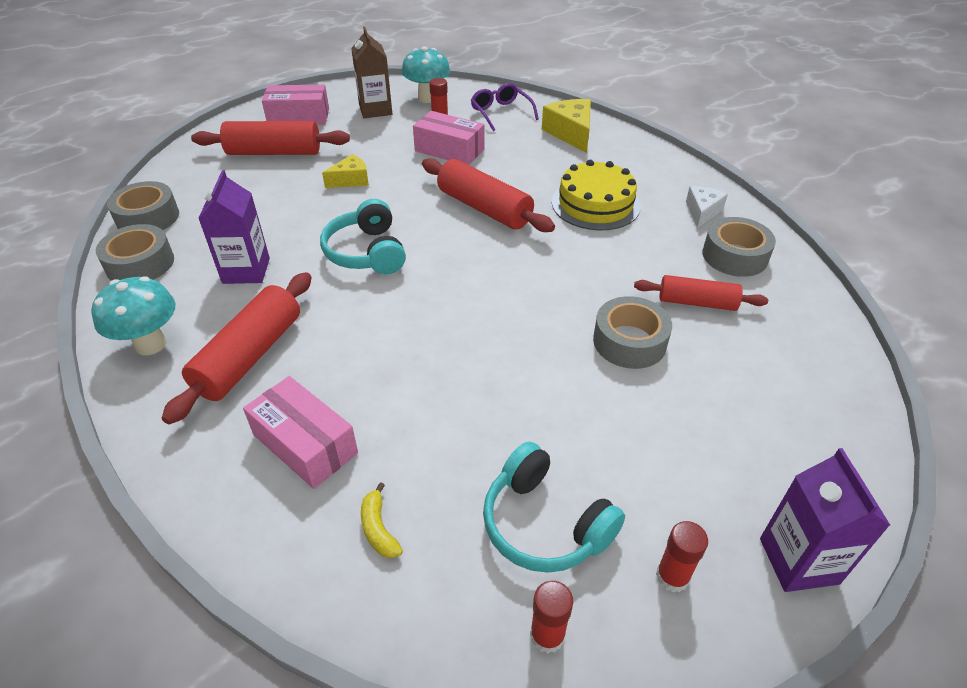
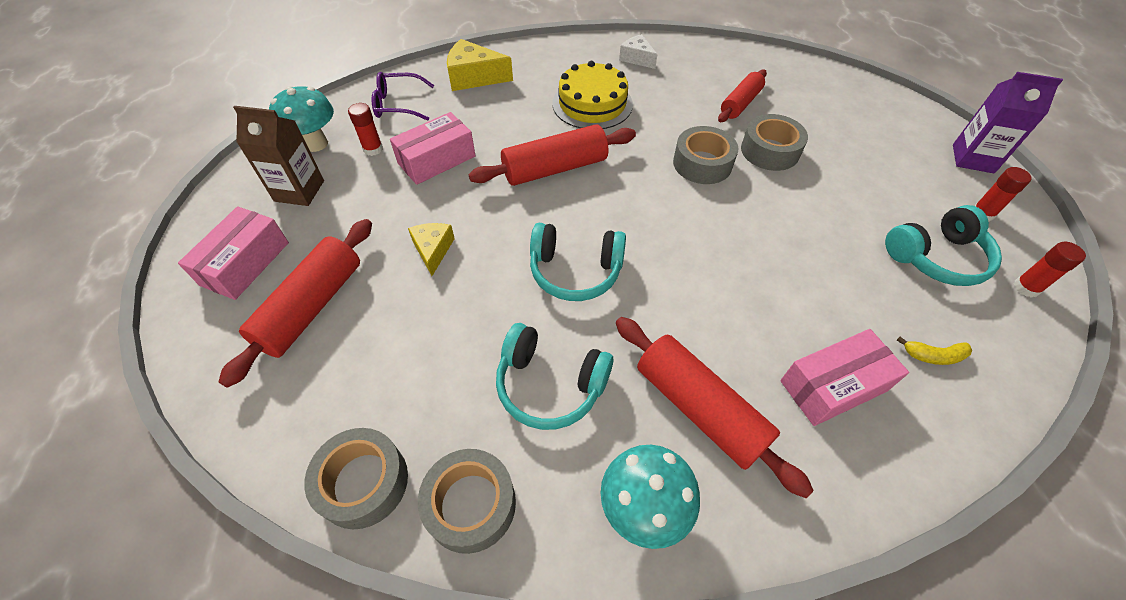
camera: 65 degrees left, 10 degrees up
purple carton [198,170,270,284] -> turquoise headphones [496,323,613,430]
grey tape [702,217,776,277] -> grey tape moved to [673,126,738,184]

